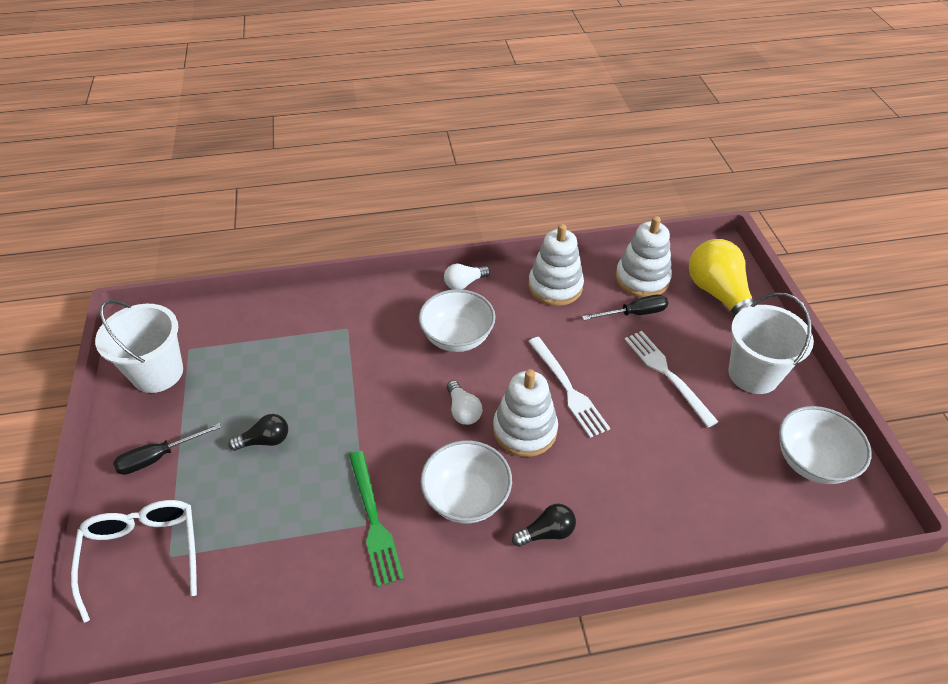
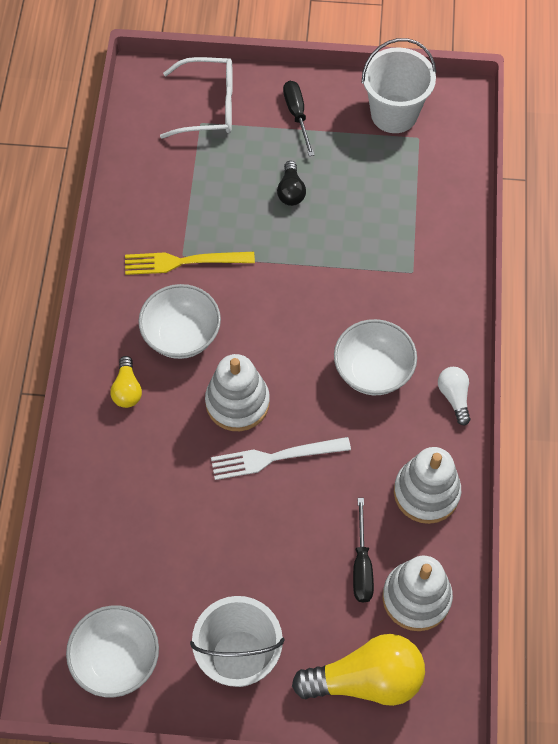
camera: 105 degrees right, 15 degrees up
green fork [349,451,404,587] -> yellow fork [125,252,255,275]
white light bulb [447,380,482,425] -> none
black light bulb [512,504,576,547] -> yellow light bulb [110,356,142,408]
white fork [624,331,718,427] -> none

